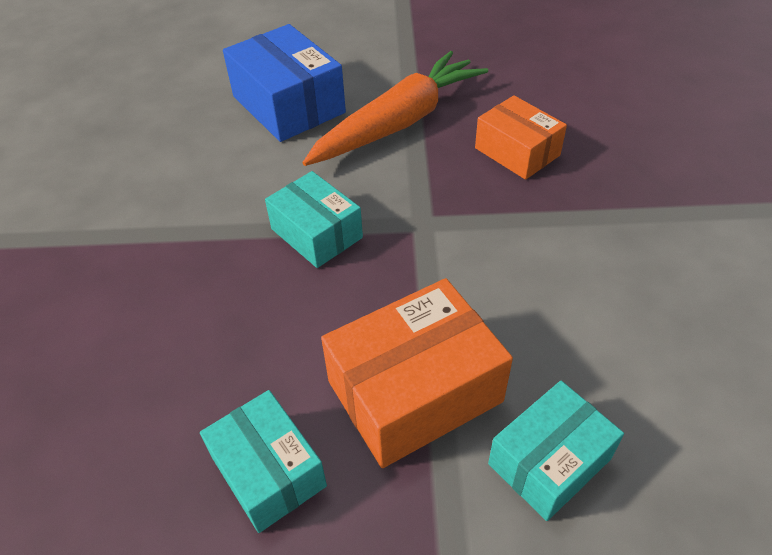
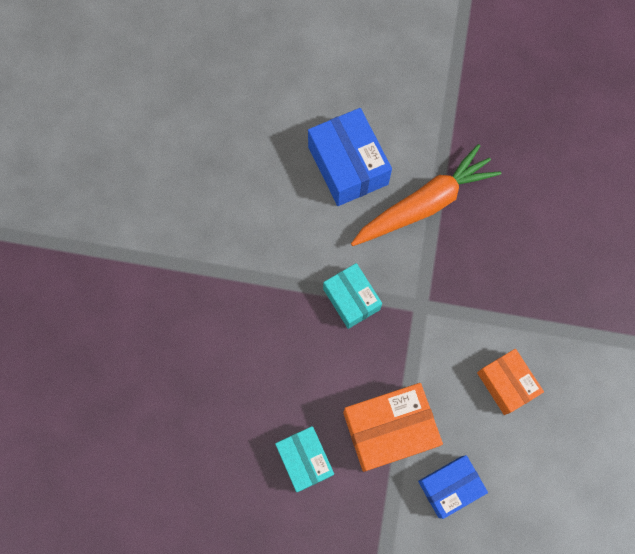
camera: 10 degrees right, 25 degrees up
orange box [475,95,567,180] -> orange box moved to [477,349,544,415]
turquoise box [488,381,624,521] -> blue box [418,455,488,519]

